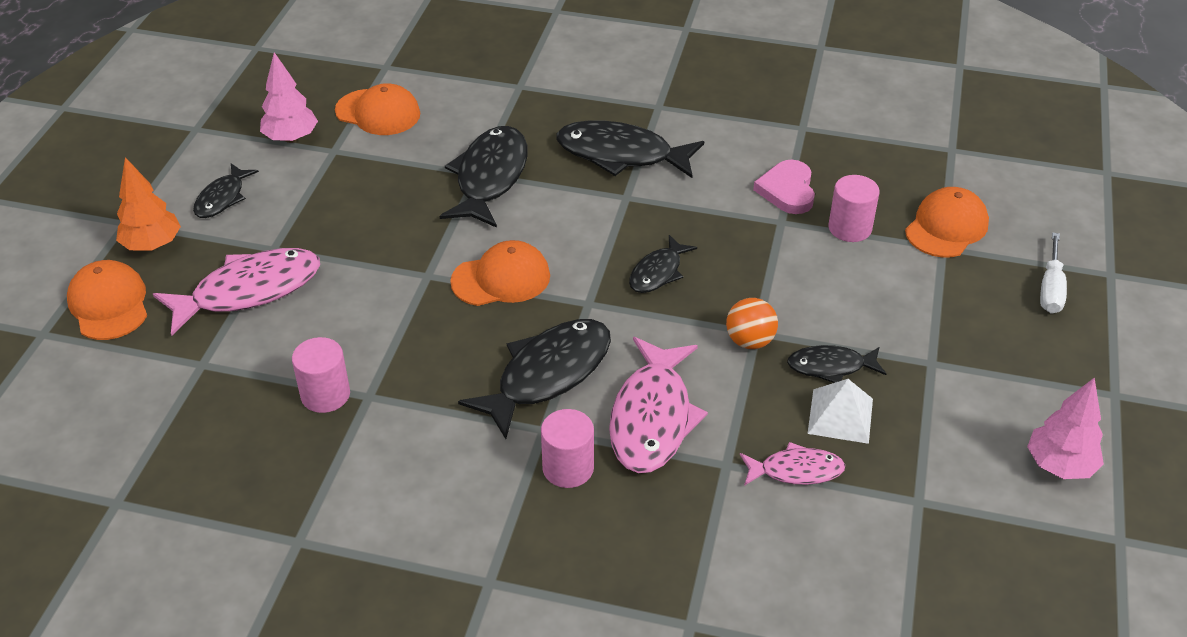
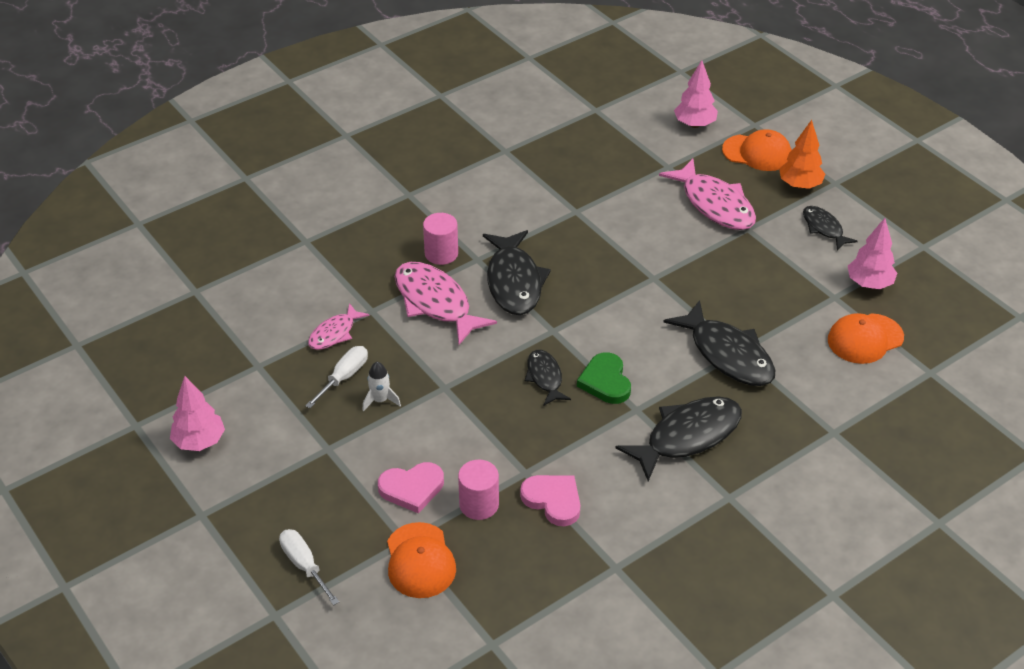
camera: 130 degrees right, 0 degrees up
pink fish [153,248,320,336] -> pink fish turned 45 degrees counterclockwise [659,159,756,230]
pink cylinder [292,337,350,413] -> none
orange cap [450,240,550,306] -> none
orange ball [726,298,778,349] -> none
black fish [787,345,886,383] -> white rocket [363,362,401,411]
white pyramid [807,379,873,444] -> white screwdriver [305,346,368,408]
none -> pink heart [378,462,444,513]
none -> green heart [577,352,631,404]
none -> pink tree [674,60,718,128]

